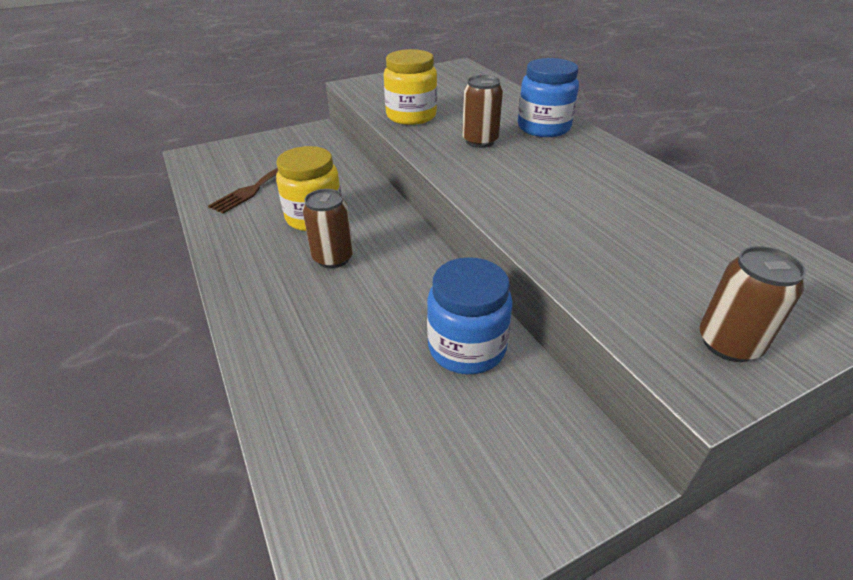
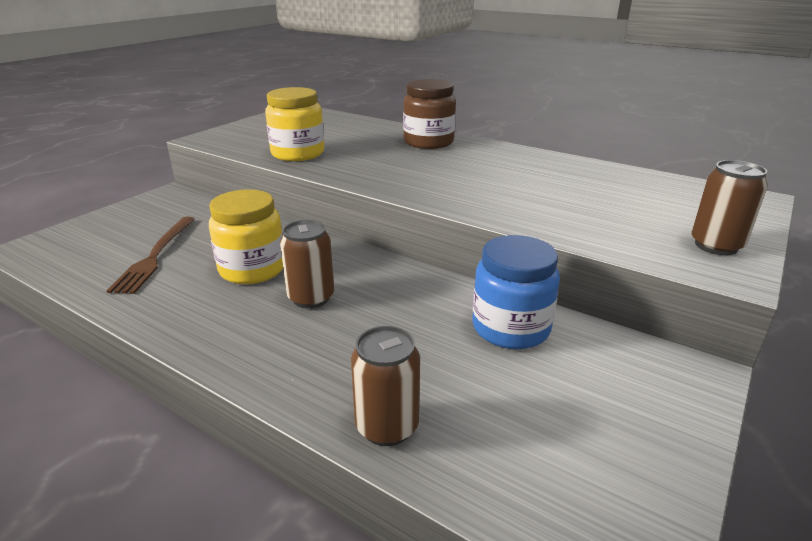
camera: 30 degrees left, 10 degrees down
brown can [462,75,503,148] -> brown can moved to [351,326,420,446]
blue jar [518,58,579,137] -> brown jar [403,79,456,149]

